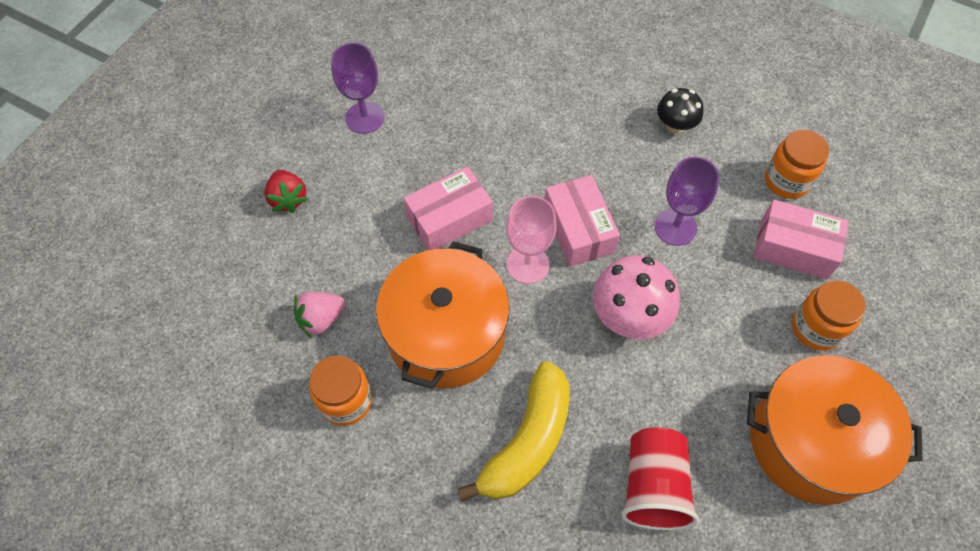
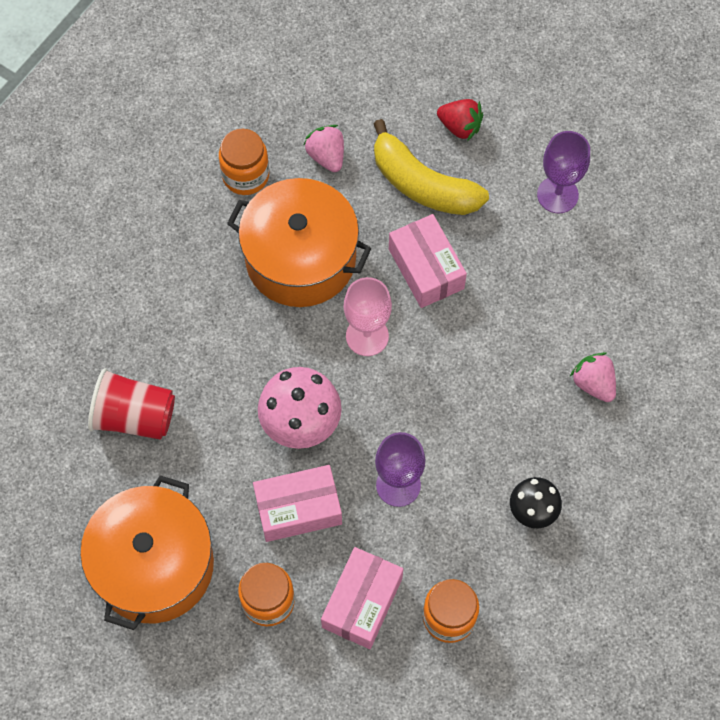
camera: 95 degrees right, 5 degrees up
red strawberry [264,170,308,213] -> red strawberry turned 135 degrees counterclockwise [437,99,483,141]
yellow banana [457,361,570,502] -> yellow banana moved to [373,119,489,215]
pink box [545,175,620,267] -> pink box moved to [253,465,342,542]
none -> pink strawberry [570,352,616,402]

